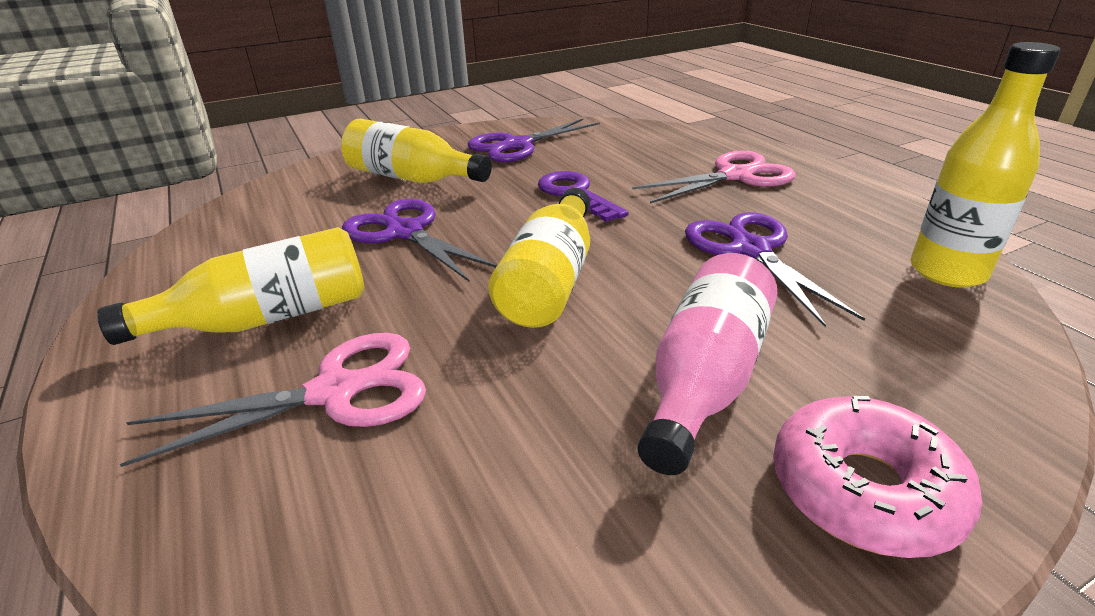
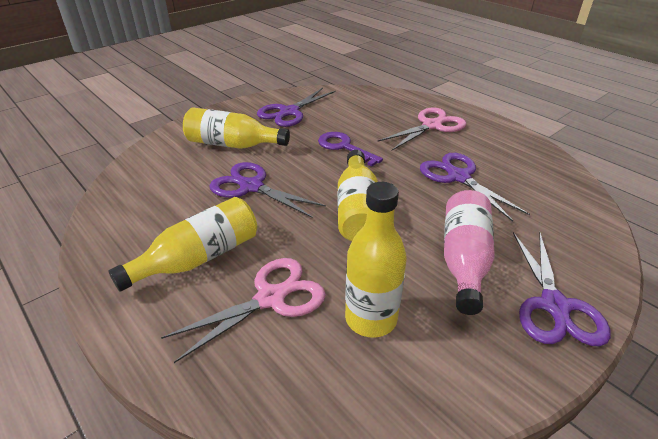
camera: 15 degrees left, 5 degrees up
pink donut [773,396,982,558] -> purple scissors [513,232,611,346]
yellow bottle [911,42,1061,288] -> yellow bottle moved to [345,182,407,338]

